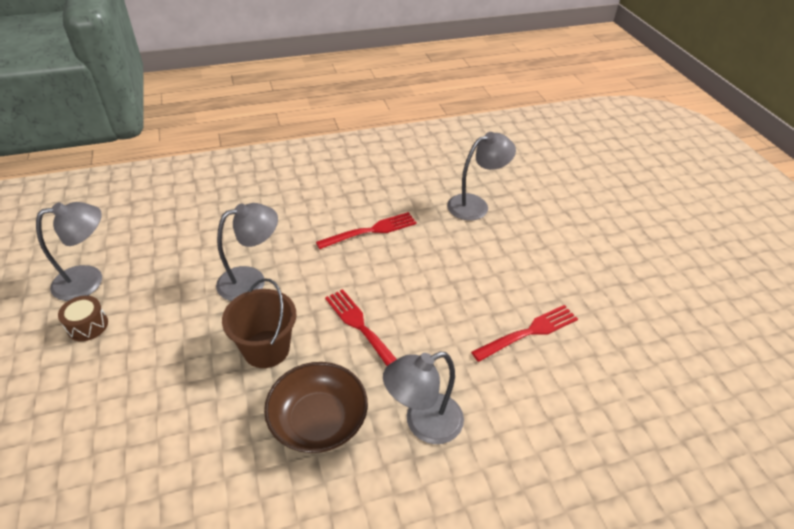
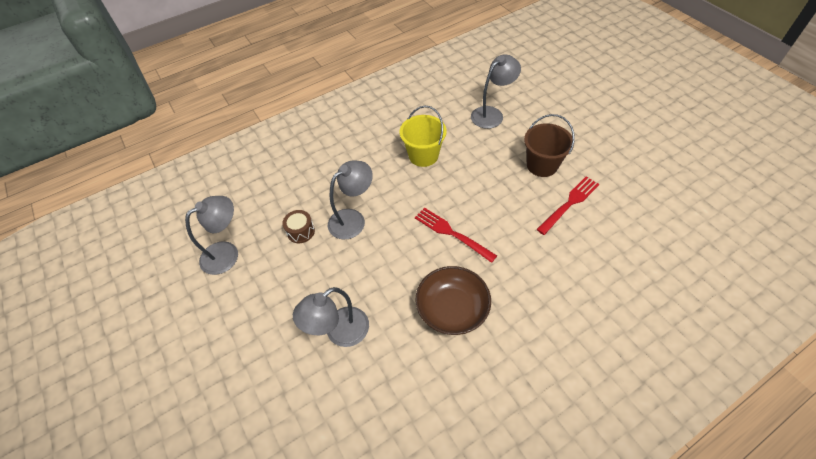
camera: 10 degrees left, 10 degrees up
brown drum [58,296,108,341] -> brown drum moved to [282,210,315,243]
brown bucket [222,278,297,368] -> brown bucket moved to [524,114,575,177]
red fork [316,212,417,249] -> yellow bucket [400,105,447,167]
grey lamp [383,352,464,444] -> grey lamp moved to [293,287,369,347]

